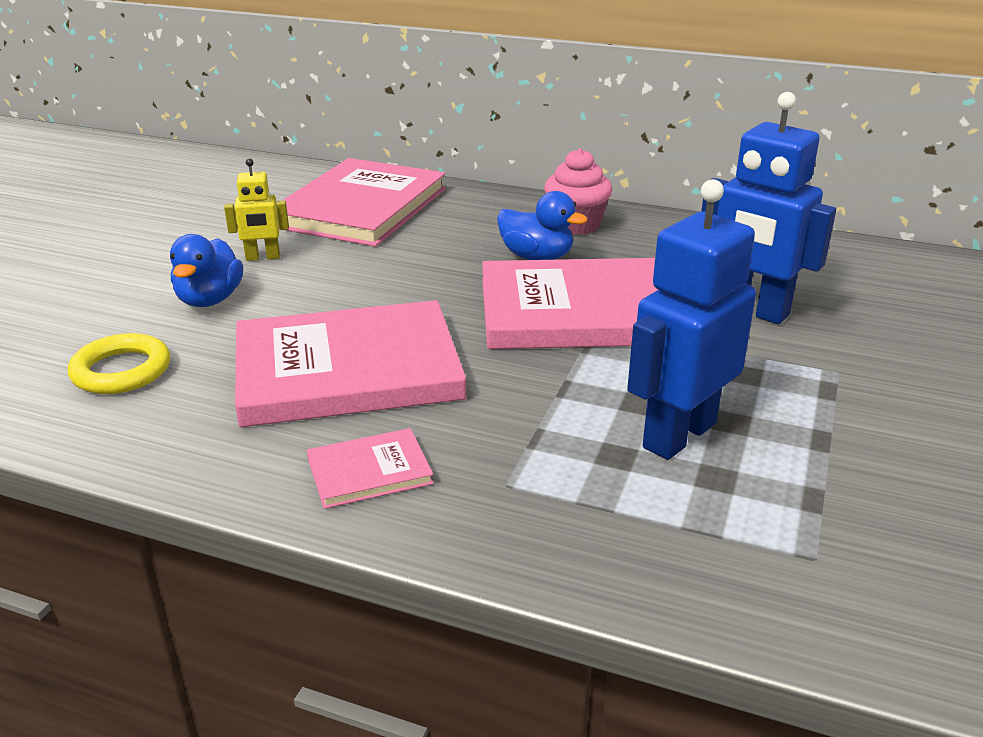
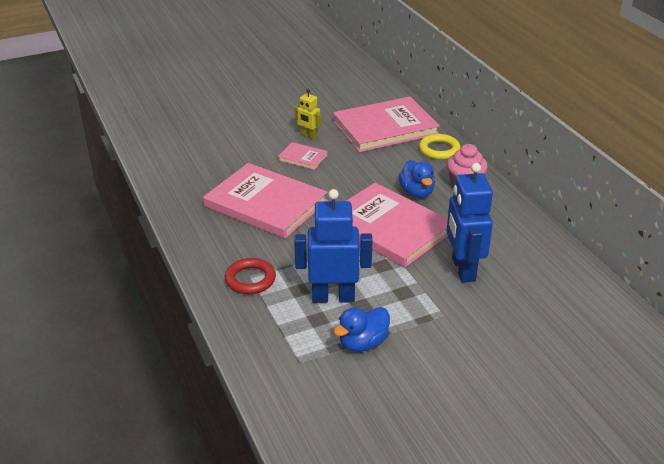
camera: 45 degrees right, 5 degrees up
yellow ring [68,333,170,394] -> yellow ring moved to [419,134,461,160]
blue duck [170,234,243,307] -> blue duck moved to [334,307,390,352]
pink book [307,428,434,509] -> pink book moved to [278,142,328,170]
none -> red ring [225,258,276,294]

